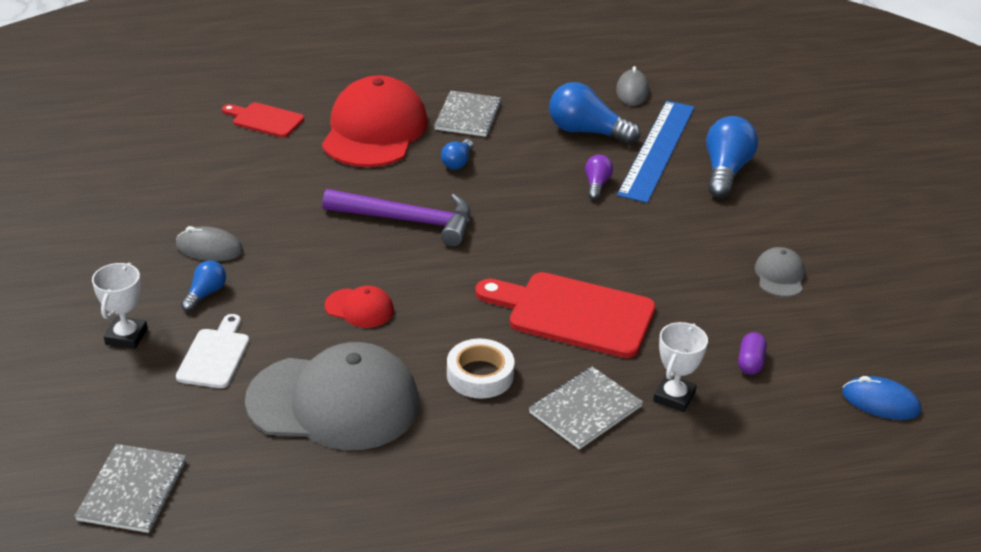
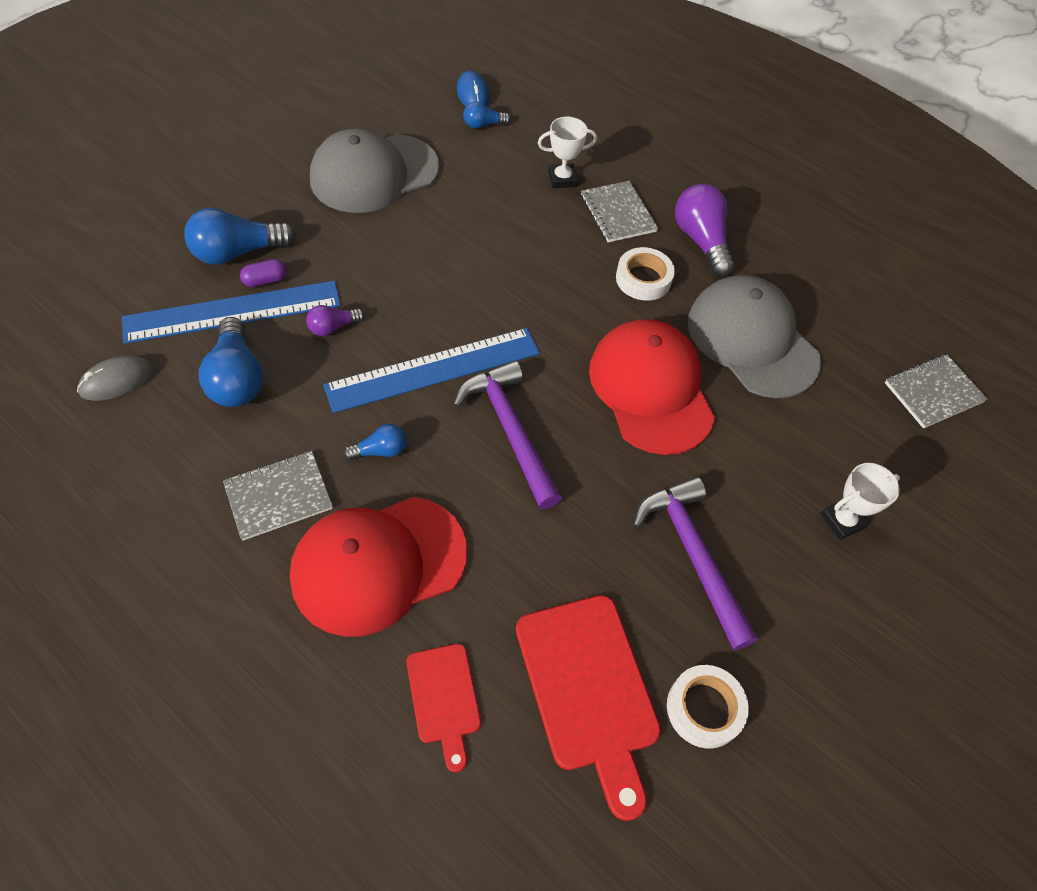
camera: 130 degrees left, 20 degrees up
grey mouse [176,226,243,261] -> purple hammer [633,476,758,650]
white cutting board [176,314,249,388] -> none
blue light bulb [181,260,226,311] -> blue light bulb moved to [463,101,511,129]
red cap [325,286,394,328] -> red cap [589,319,715,455], size x2.25
red cutting board [475,272,656,358] -> red cutting board moved to [516,595,661,821]
grey notebook [529,367,643,449] -> grey notebook turned 60 degrees clockwise [581,181,658,242]
purple capsule [738,332,767,375] -> purple capsule moved to [240,259,287,287]
grey cap [755,247,805,297] -> grey cap [310,129,439,213], size x2.25
none -> blue ruler [323,328,540,413]
none -> white tape [667,665,749,749]
none -> purple light bulb [675,184,734,276]

